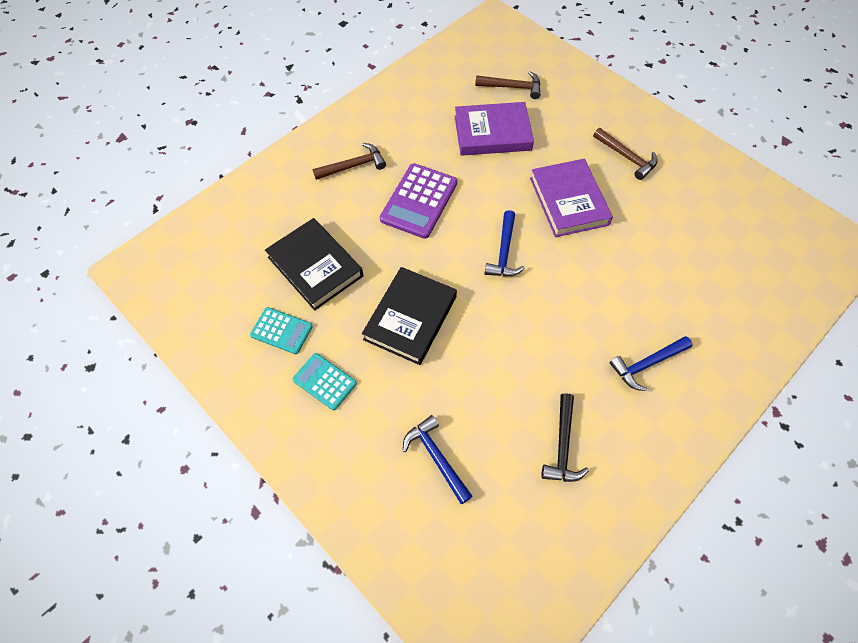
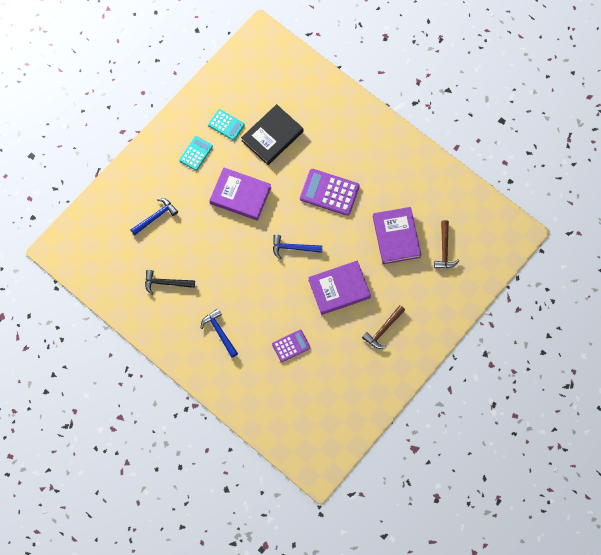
camera: 85 degrees right, 10 degrees up
turquoise calculator [250,307,313,354] -> turquoise calculator turned 75 degrees counterclockwise [208,109,245,141]
brown hammer [313,143,386,180] -> none
black book [362,267,457,365] -> purple book [209,167,271,221]
none -> purple calculator [272,330,310,362]

